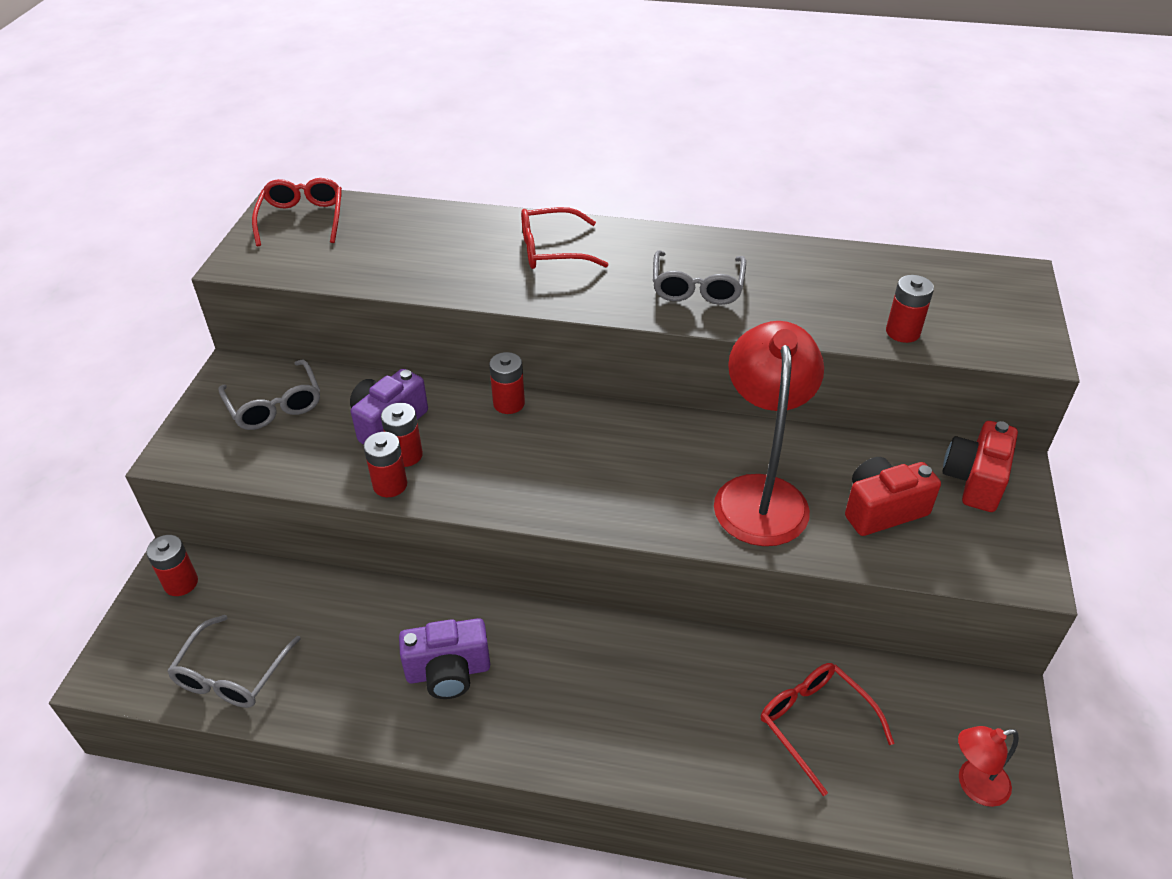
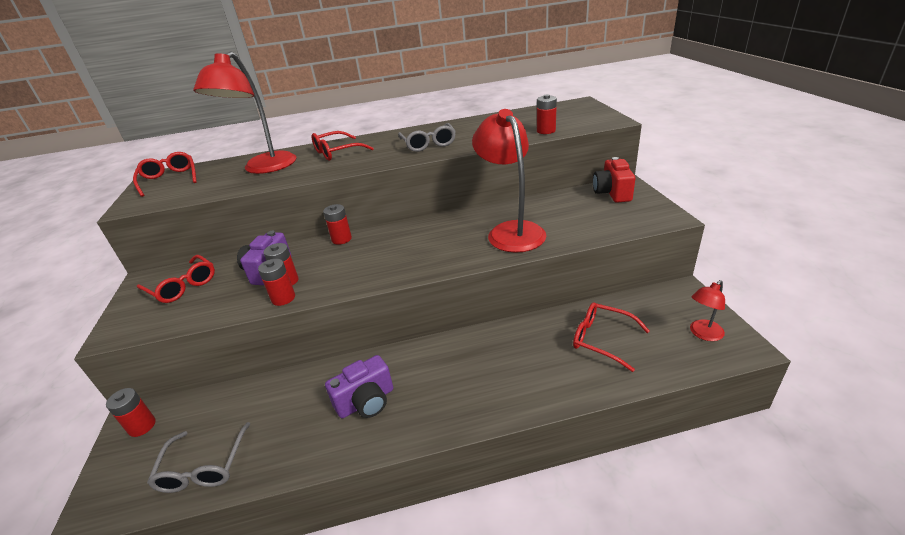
camera: 20 degrees left, 10 degrees down
grey glasses [218,360,320,430] -> red glasses [137,255,215,303]
red camera [845,457,941,536] -> none
none -> red lamp [193,51,297,174]

